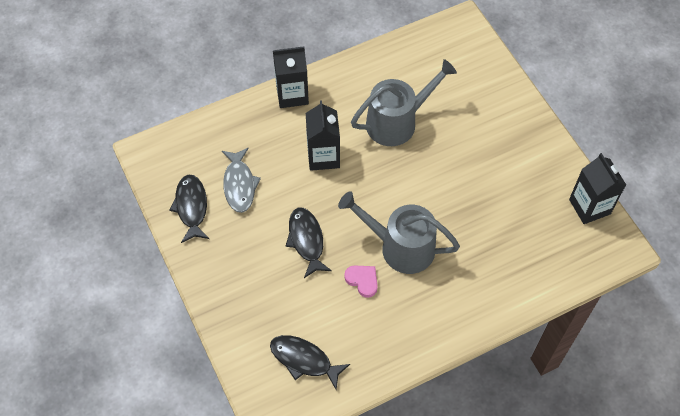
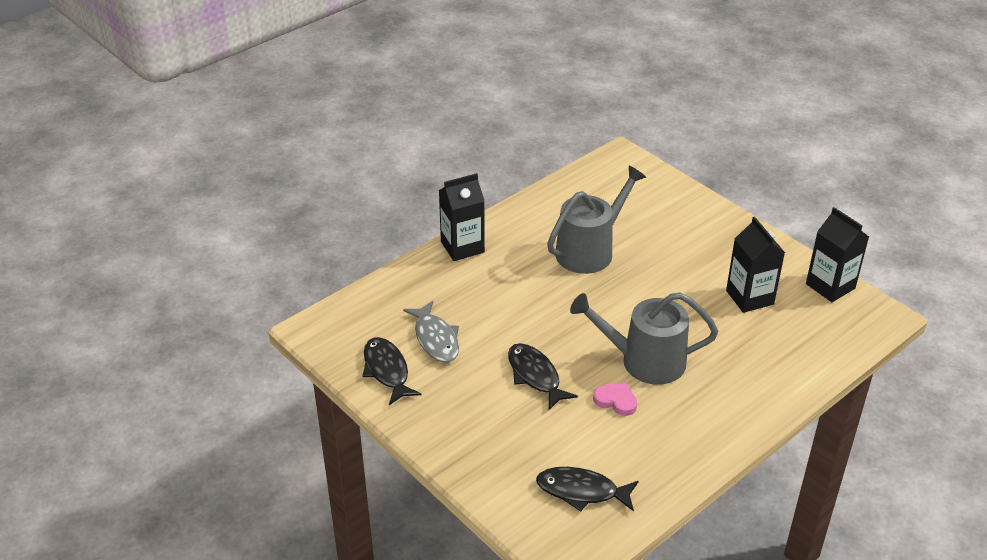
camera: 15 degrees left, 20 degrees down
black carton [306,100,340,171] -> black carton moved to [726,217,785,313]

